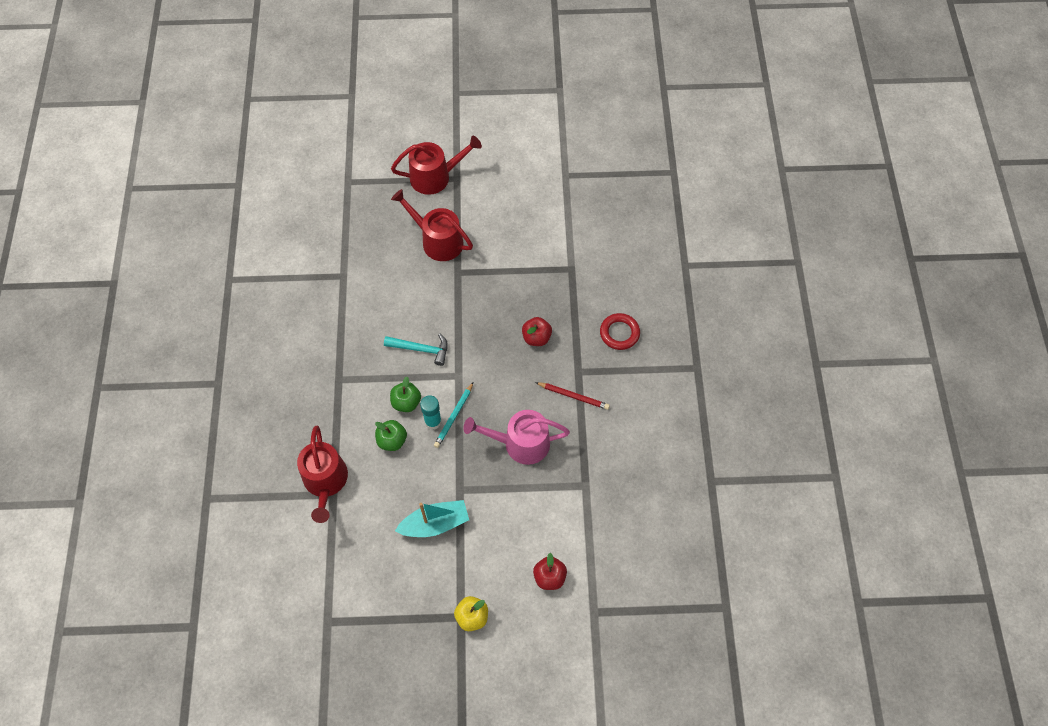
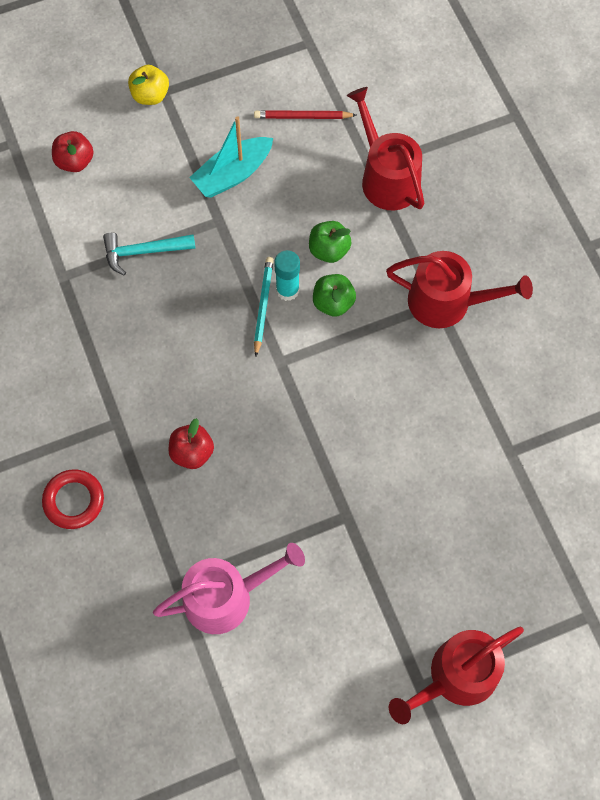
camera: 160 degrees right, 5 degrees up
turquoise hammer [384,334,448,366] -> turquoise hammer moved to [103,232,196,276]
red watering can [391,189,473,261] -> red watering can moved to [386,251,533,328]
pink watering can [463,410,570,465] -> pink watering can moved to [153,543,305,634]
red pencil [535,382,610,410] -> red pencil moved to [254,110,356,119]

